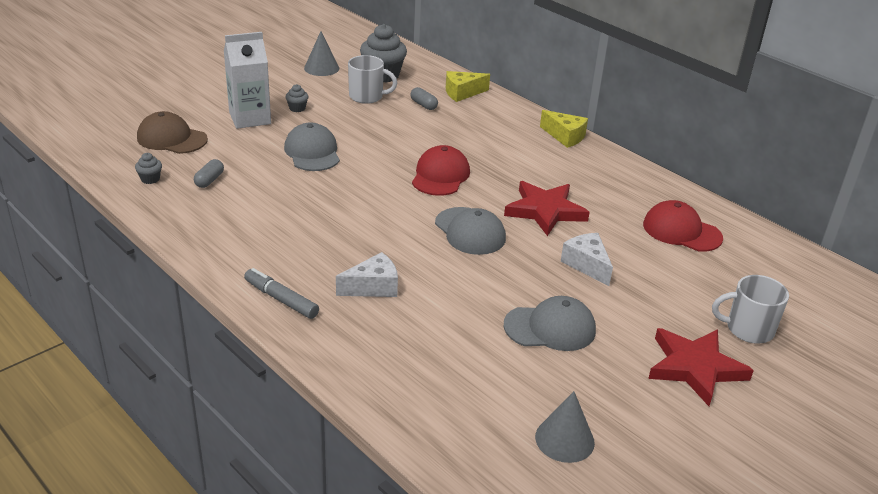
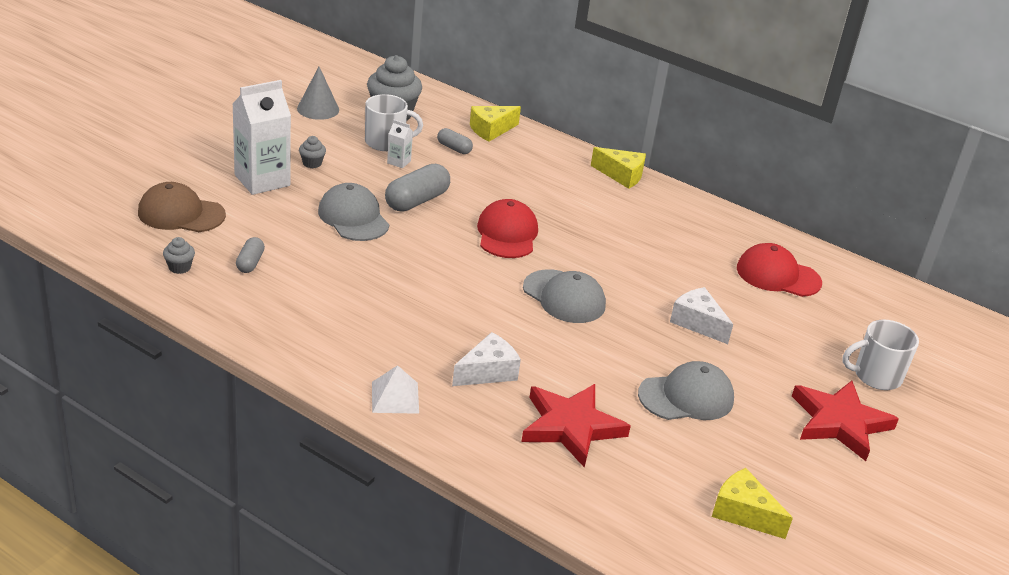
camera: 15 degrees left, 0 degrees up
grey marker [244,268,319,319] -> white pyramid [372,365,419,414]
red star [504,181,590,236] -> red star moved to [521,384,631,468]
grey cone [535,391,595,463] -> yellow cheese [712,468,793,539]
none -> grey capsule [385,164,450,211]
none -> white carton [387,120,413,168]

